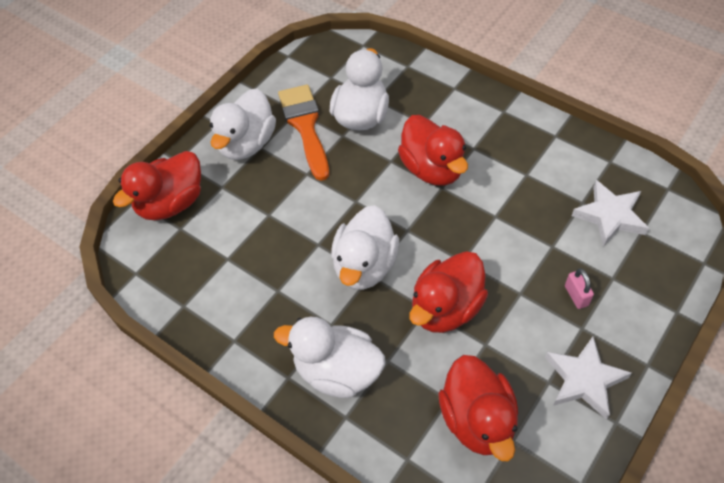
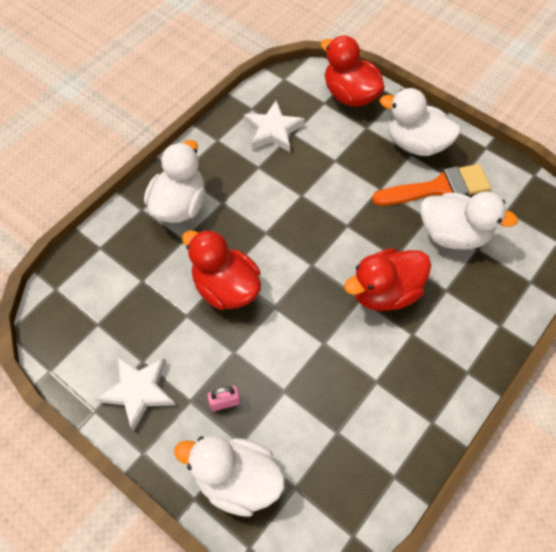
camera: 90 degrees right, 5 degrees up
white duck [331,205,399,290] -> white duck moved to [174,436,285,517]
red duck [438,355,518,461] -> none
white star [572,180,649,247] -> white star moved to [244,101,305,152]

